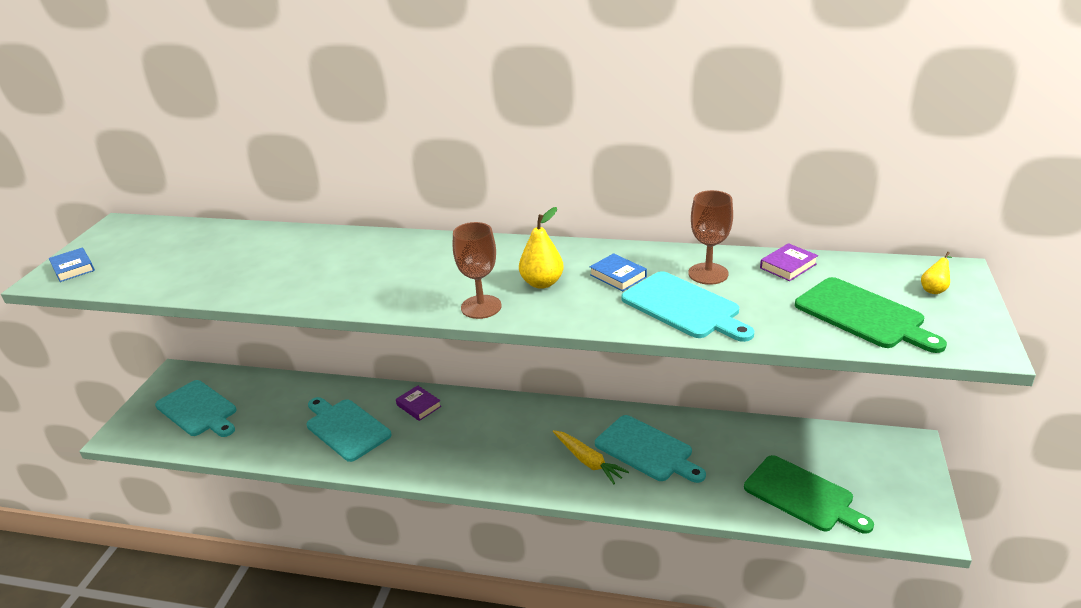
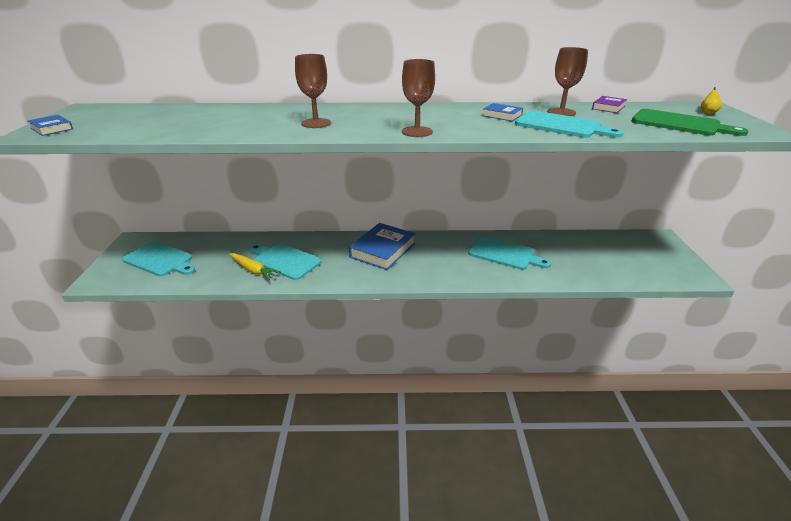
camera: 15 degrees left, 0 degrees up
purple book [396,385,441,421] -> none
yellow pear [519,207,564,289] -> none
yellow carrot [553,430,629,484] -> yellow carrot moved to [229,253,281,280]
green cutting board [744,455,874,534] -> none
none -> brown goblet [295,54,331,128]
none -> blue book [349,223,416,270]

